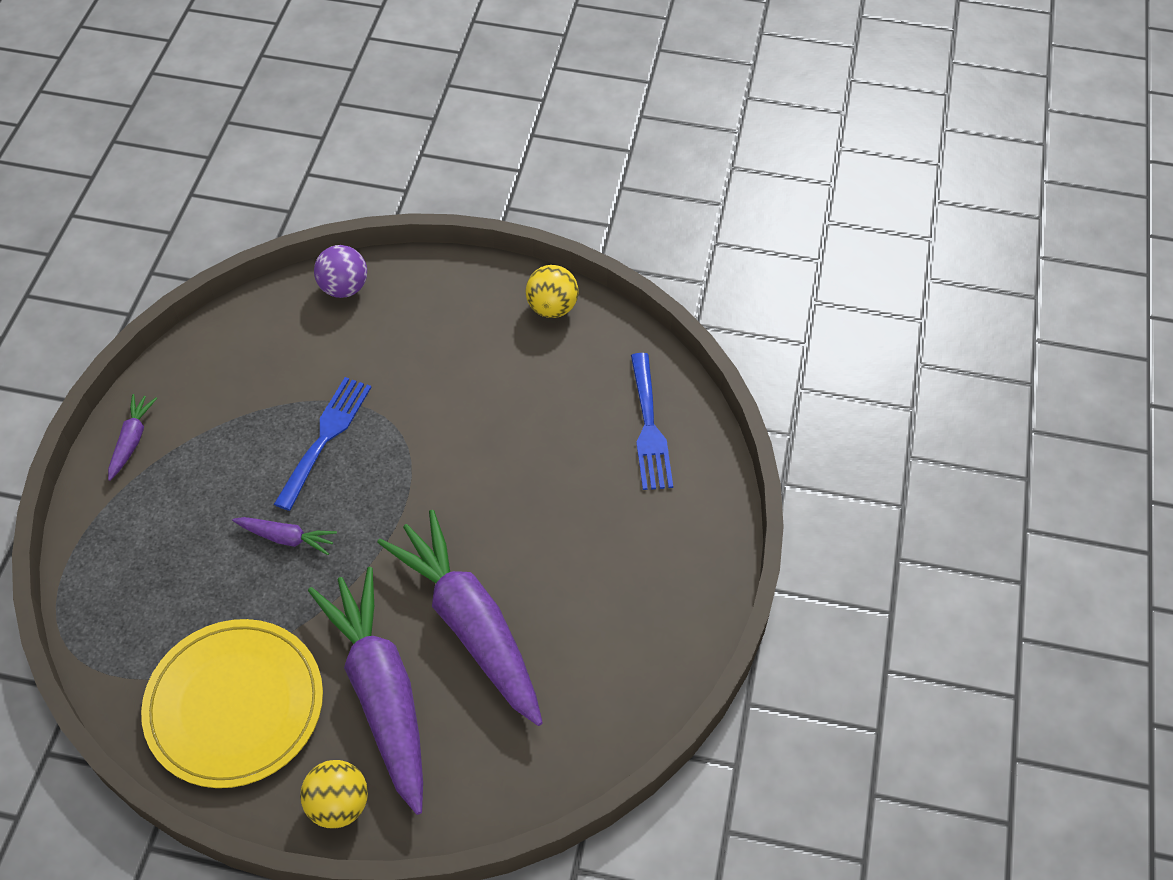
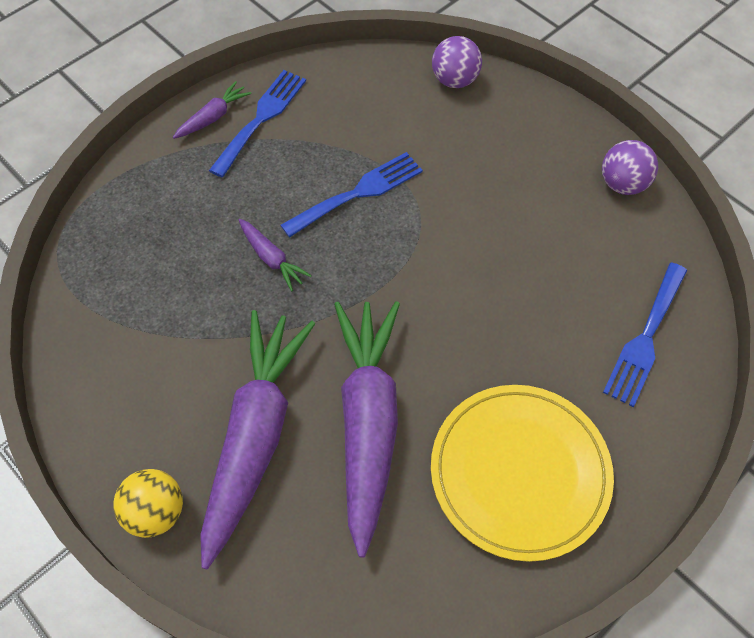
camera: 35 degrees right, 5 degrees up
yellow plate [141,619,323,788] -> yellow plate moved to [431,385,614,562]
yellow ball [525,265,579,318] -> purple ball [602,140,658,195]
none -> blue fork [209,70,306,177]

